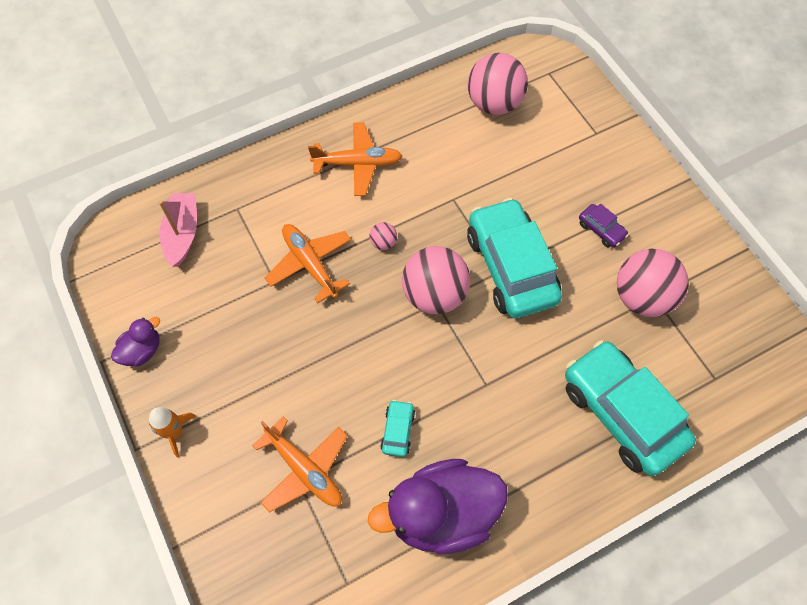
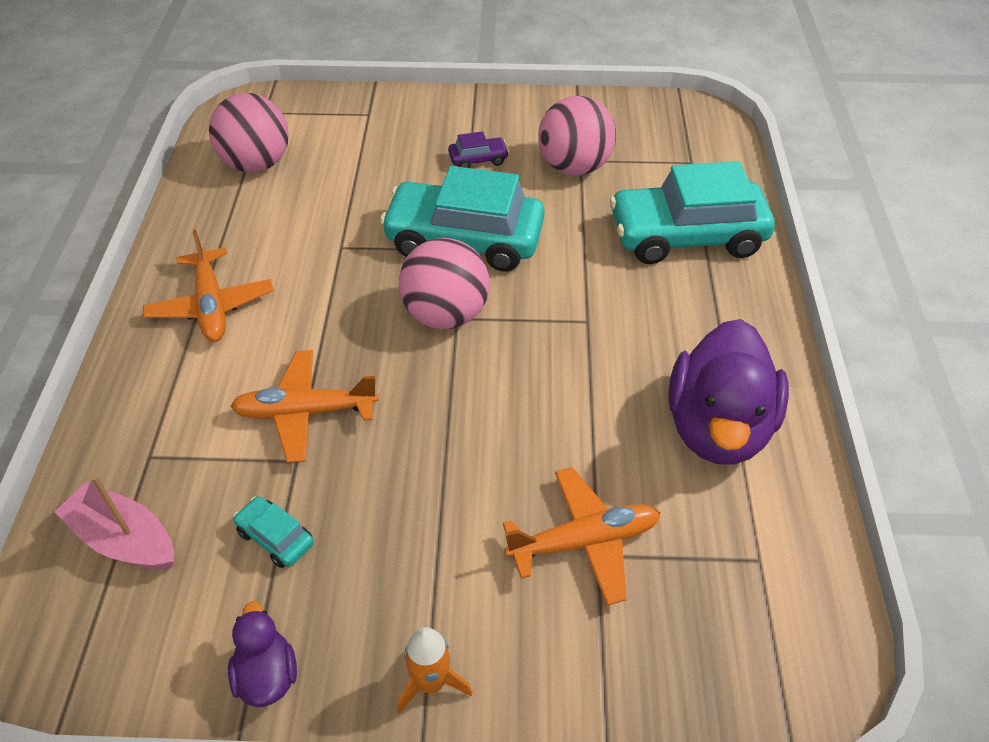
camera: 60 degrees left, 15 degrees down
orange plane [308,122,402,196] -> orange plane turned 135 degrees clockwise [143,230,274,342]
pink ball [369,222,397,250] -> none
turquoise car [380,400,415,457] -> turquoise car moved to [233,496,314,568]

